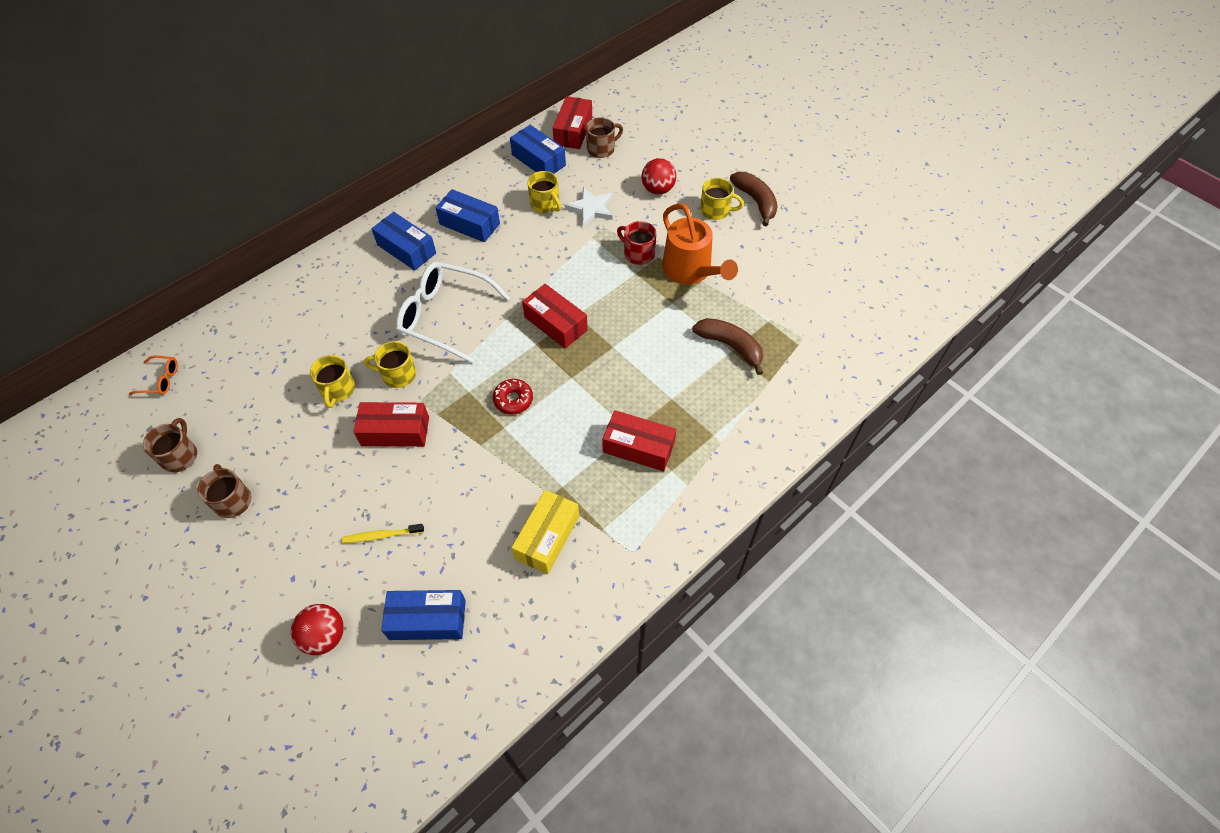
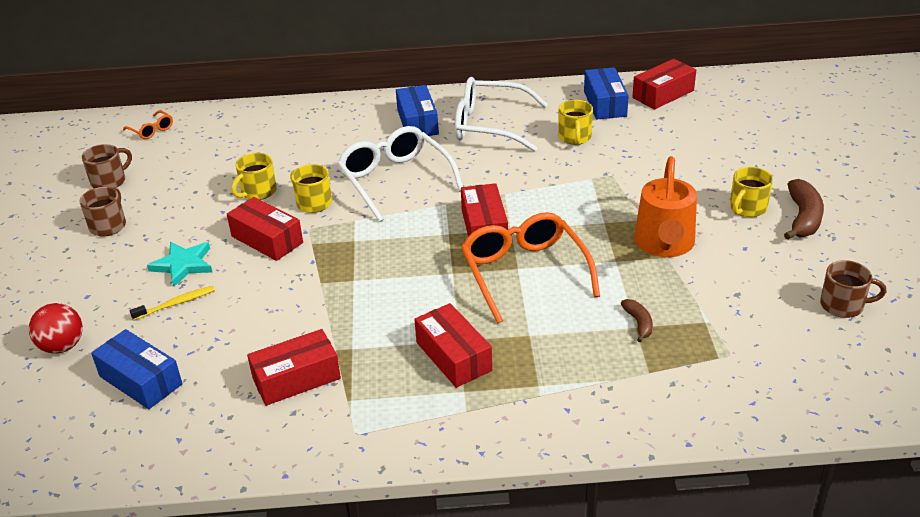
camera: 40 degrees right, 20 degrees down
yellow toothbrush [342,524,424,543] -> yellow toothbrush turned 120 degrees clockwise [130,286,215,320]
blue box [435,189,500,242] -> white glasses [455,77,548,152]
red donut [493,379,533,415] -> none
yellow box [512,490,579,574] -> red box [247,329,341,406]
white star [565,187,613,227] -> none
brown mug [586,117,623,158] -> brown mug moved to [820,260,886,318]
red mug [617,221,656,265] -> none
red ball [641,158,676,194] -> none
brown banana [692,318,763,375] -> brown banana [621,299,653,342], size x0.56
yellow mug [700,178,744,220] -> yellow mug turned 75 degrees clockwise [730,167,773,217]
none -> turquoise star [147,242,212,287]
none -> orange glasses [461,212,600,323]

